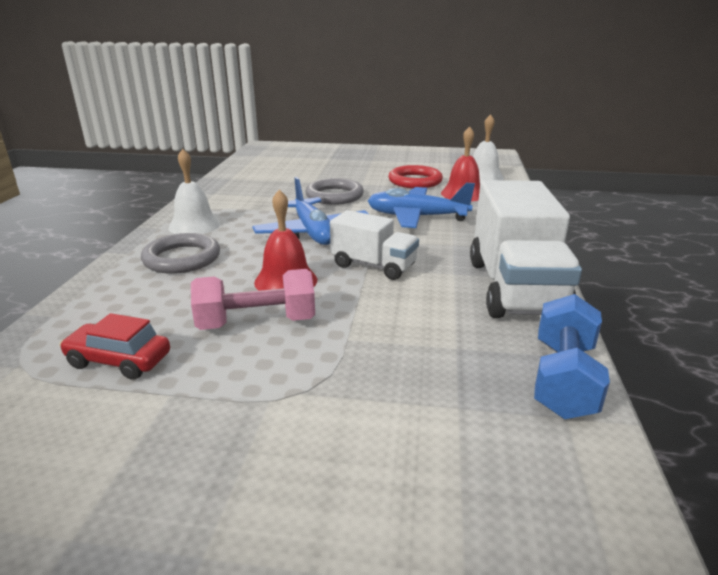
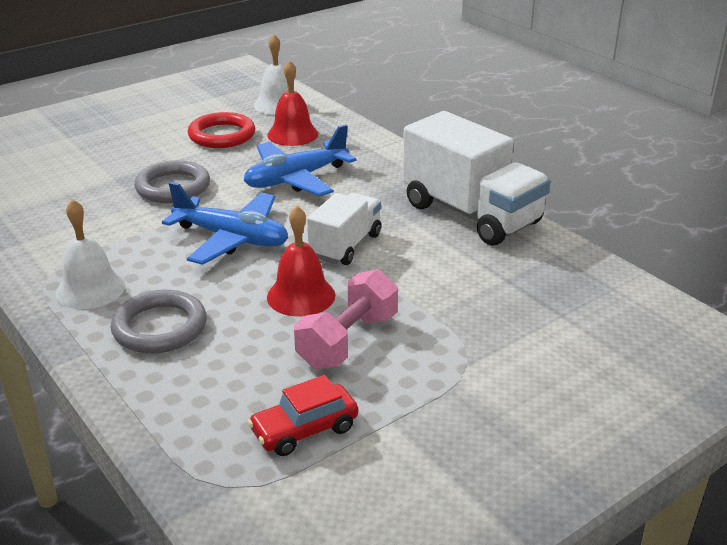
camera: 45 degrees left, 5 degrees up
white truck [330,210,419,280] -> white truck turned 45 degrees counterclockwise [307,193,381,265]
blue dumbbell [534,294,610,419] -> none

